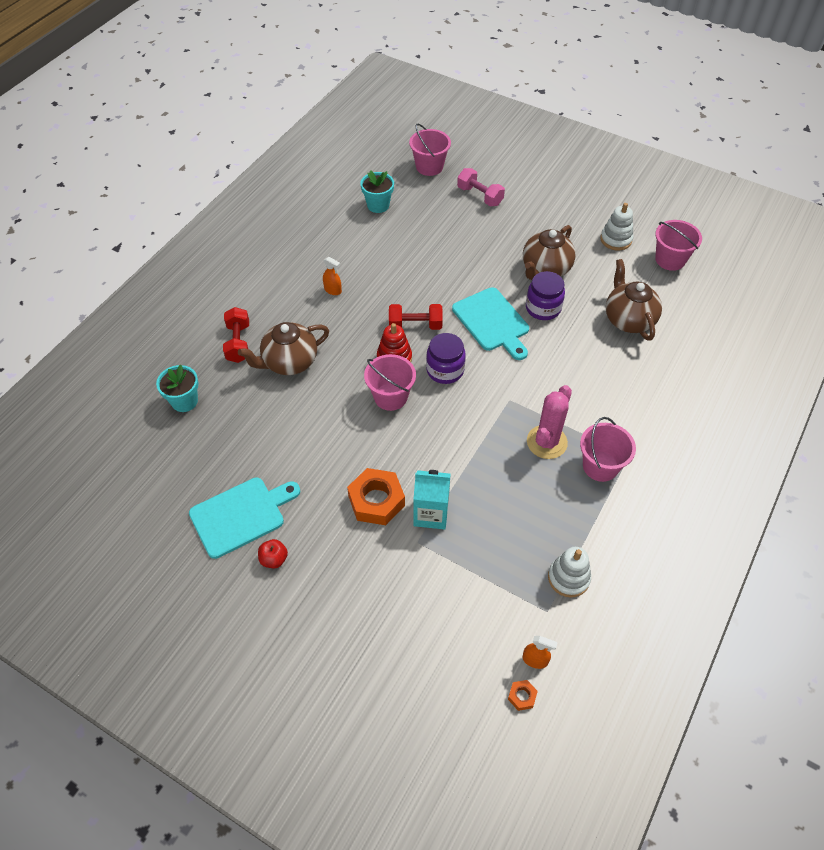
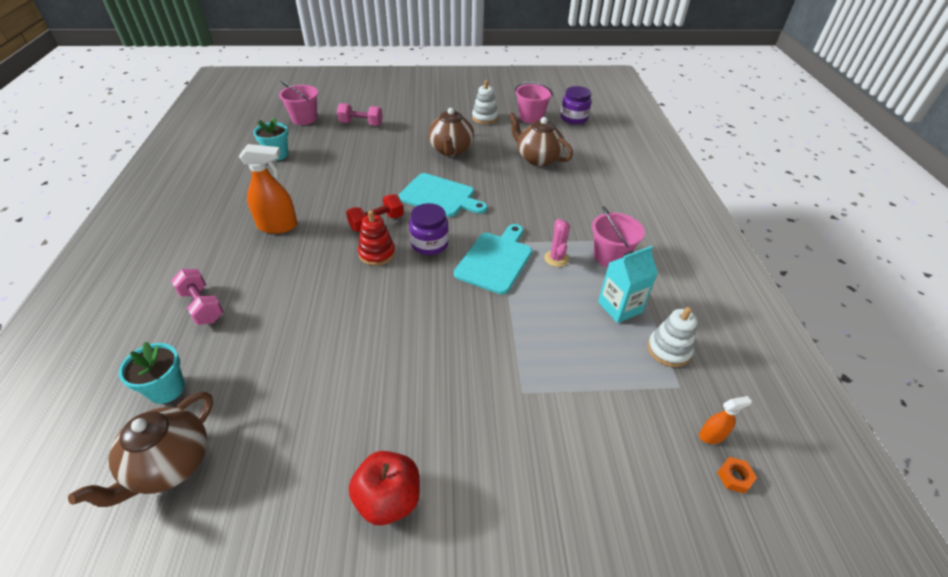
camera: 35 degrees left, 10 degrees down
turquoise cutting board [189,478,300,559] -> turquoise cutting board moved to [454,224,532,295]
red dumbbell [223,307,249,363] -> pink dumbbell [171,269,224,325]
brown teapot [238,322,329,375] -> brown teapot moved to [68,392,213,507]
red apple [258,539,288,568] -> red apple [349,451,420,525], size x1.77
orange spray bottle [323,257,342,295] -> orange spray bottle [239,144,297,234], size x1.97
orange nut [347,468,405,525] -> none
pink bucket [364,354,416,411] -> none
turquoise carton [413,470,451,529] -> turquoise carton moved to [598,246,658,323]
purple jar [526,271,565,320] -> purple jar moved to [561,86,591,124]
pink cactus [527,385,572,459] -> pink cactus [544,219,570,267], size x0.63

